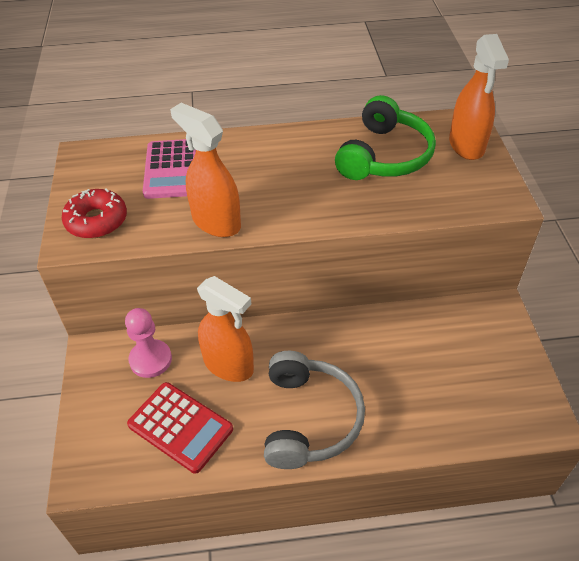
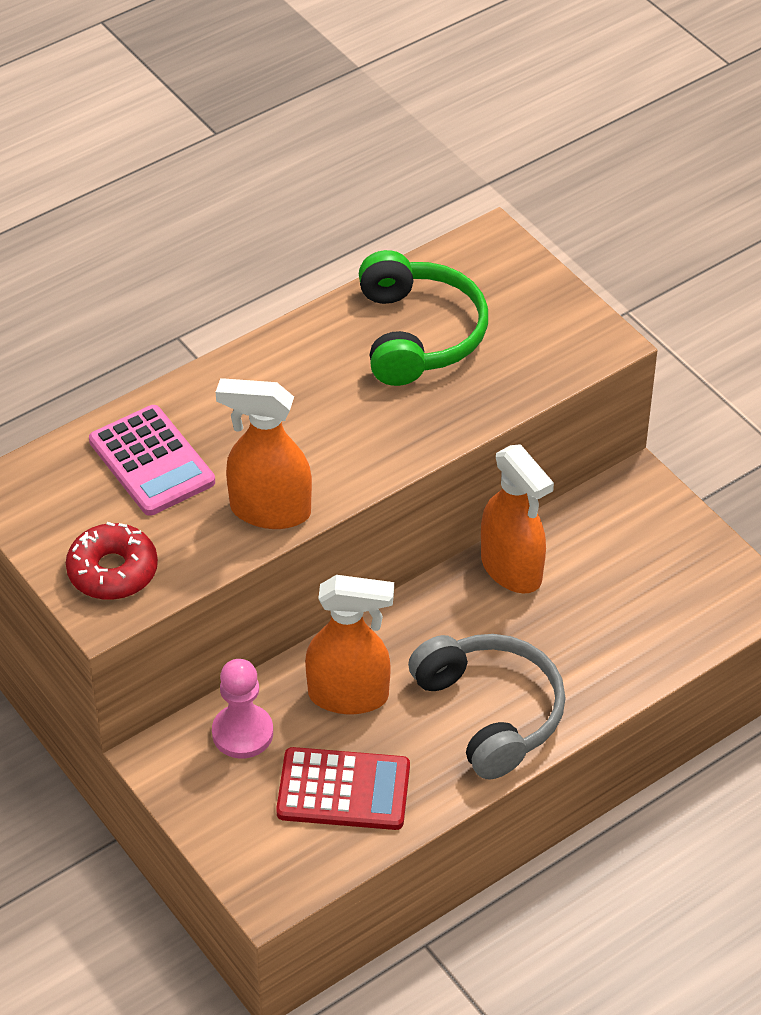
camera: 30 degrees left, 0 degrees up
orange spray bottle [449,34,509,160] -> orange spray bottle moved to [481,444,554,593]

